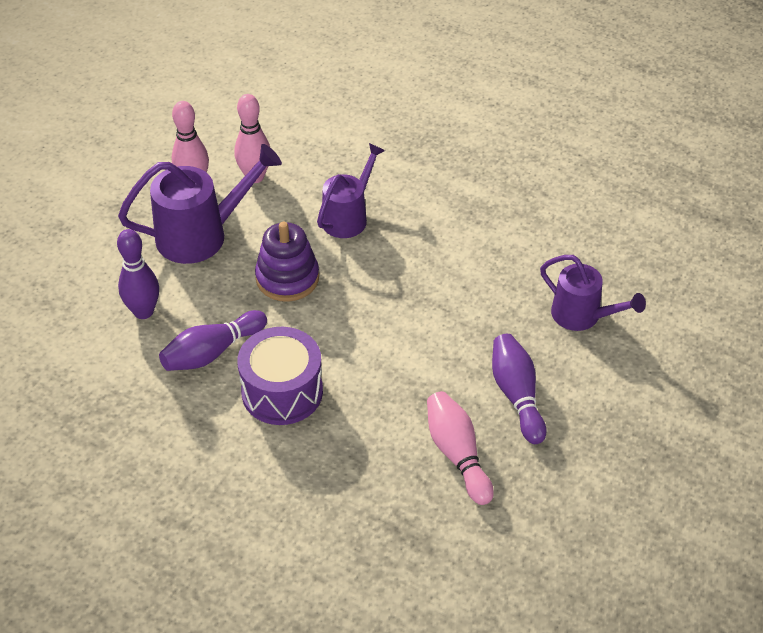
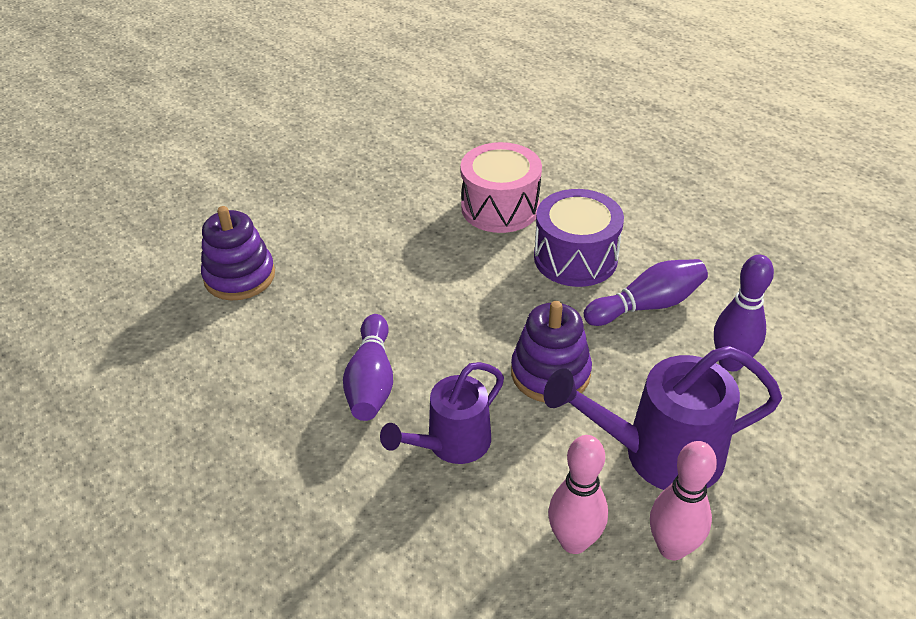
camera: 165 degrees left, 5 degrees down
pink bowling pin [427,391,494,505] -> none
purple bowling pin [492,334,547,444] -> purple bowling pin moved to [343,314,393,421]
purple watering can [540,255,646,331] -> purple stacking toy [201,206,275,301]
none -> pink drum [461,142,542,233]

